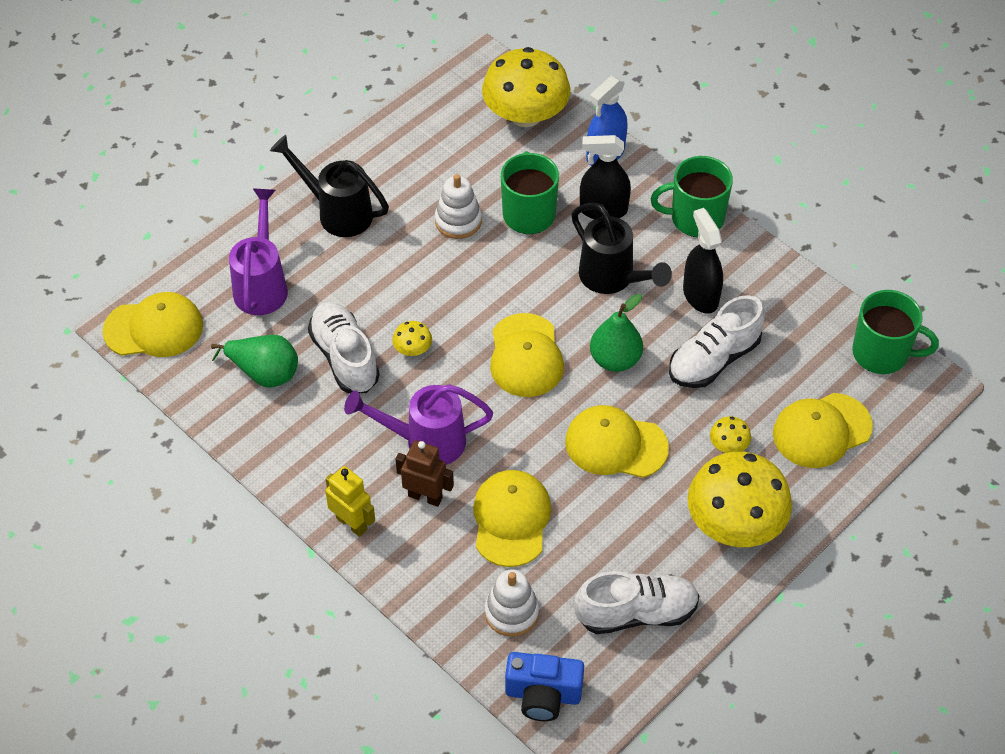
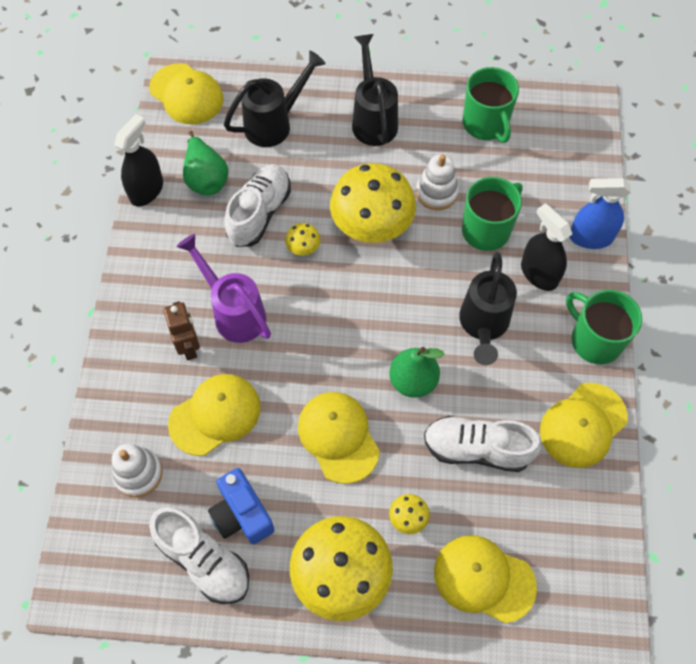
camera: 50 degrees right, 10 degrees up
purple watering can [229,188,288,315] -> black watering can [224,51,326,147]
yellow robot [325,466,375,537] -> none
yellow mushroom [482,47,570,127] -> yellow mushroom moved to [330,163,416,243]
yellow cap [490,313,564,397] -> yellow cap moved to [540,383,628,468]
blue camera [505,652,584,721] -> blue camera moved to [208,468,274,544]
black spray bottle [683,208,723,314] -> black spray bottle moved to [114,114,163,206]
green mug [852,290,939,374] -> green mug moved to [463,67,519,143]

